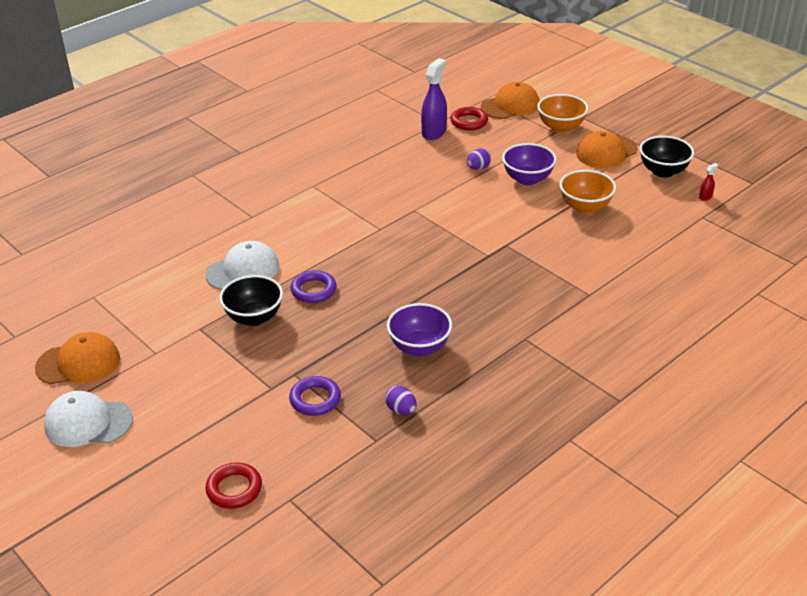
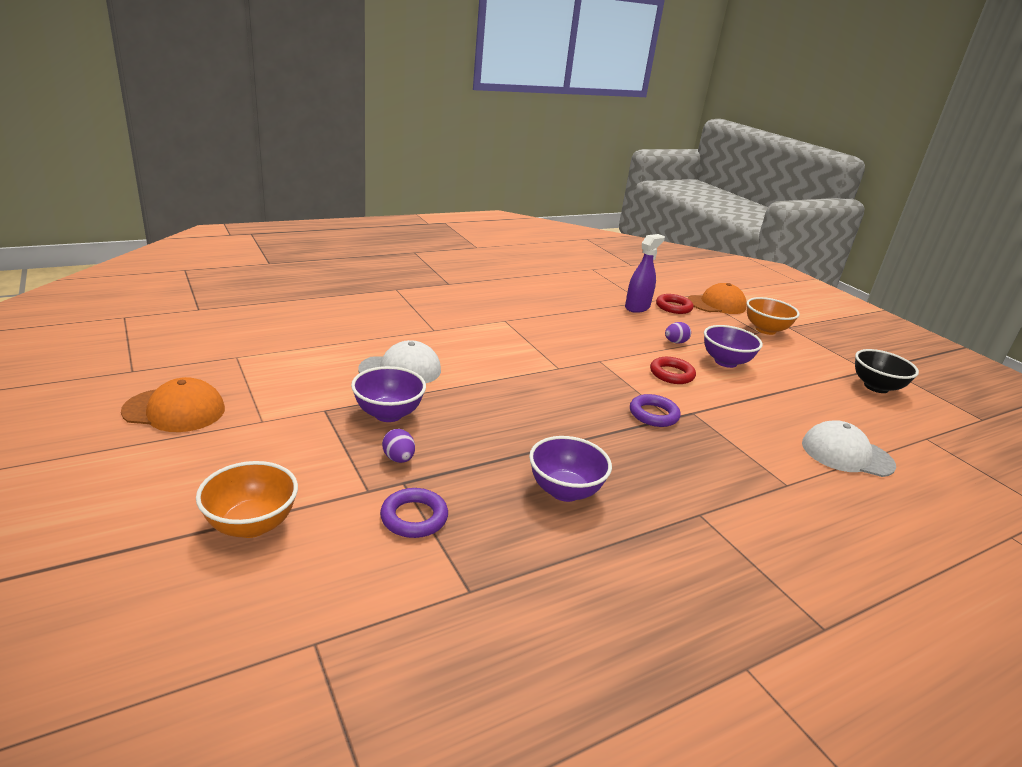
camera: 10 degrees right, 10 degrees down
white cap [44,391,133,447] -> white cap moved to [802,420,896,477]
red ring [206,462,262,509] -> red ring moved to [650,357,696,384]
black bowl [219,275,283,326] -> purple bowl [351,366,426,422]
purple ring [290,270,337,303] -> purple ring moved to [630,394,681,427]
purple egg [385,386,417,415] -> purple egg moved to [382,429,415,463]
orange bowl [560,170,616,214] -> orange bowl moved to [196,461,298,538]
orange cap [576,131,638,168] -> none
red spray bottle [699,163,718,201] -> none

